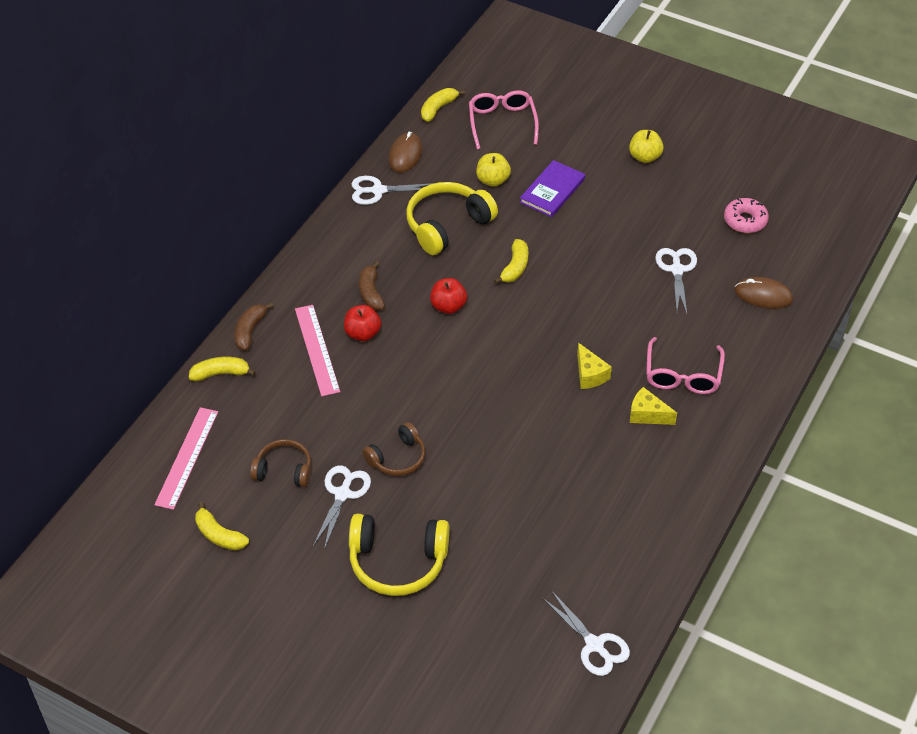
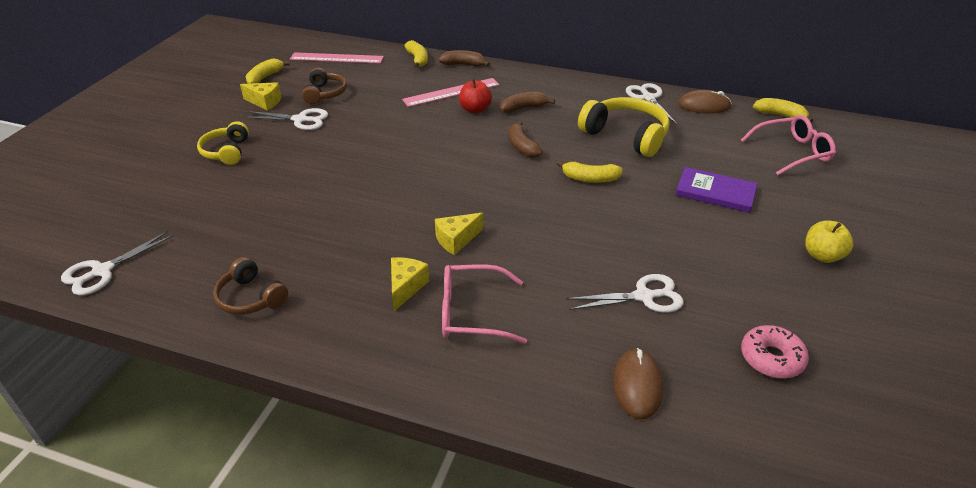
camera: 80 degrees right, 10 degrees down
yellow headphones [349,514,449,596] -> yellow headphones [197,121,249,165], size x0.61
brown headphones [362,422,425,476] -> brown headphones moved to [213,257,288,315]
red apple [430,278,467,314] -> brown banana [509,121,543,158]
yellow apple [476,153,511,187] -> none
none -> yellow cheese [240,82,282,111]

